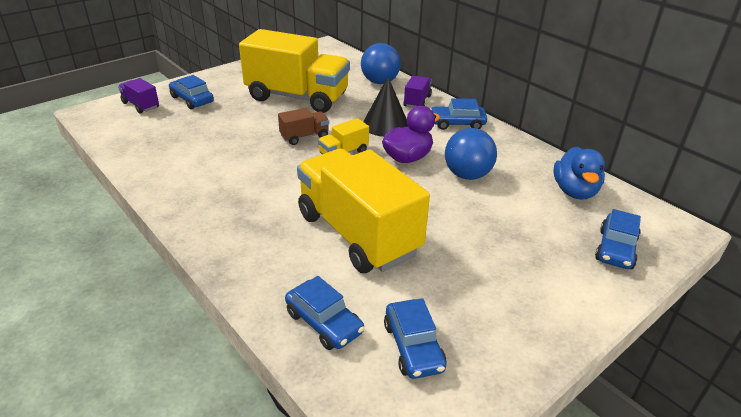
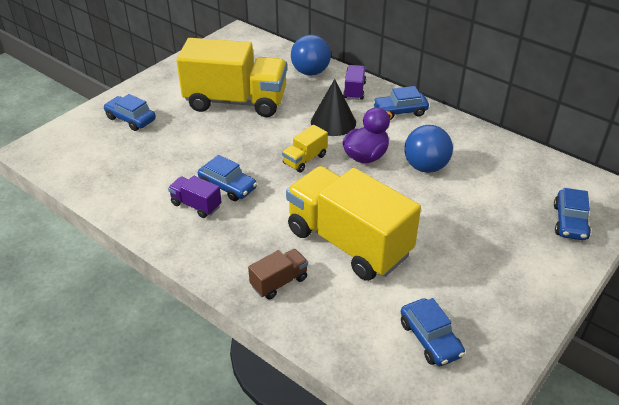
camera: 10 degrees left, 5 degrees up
purple truck [118,78,159,114] -> purple truck moved to [168,176,222,218]
brown truck [278,108,329,145] -> brown truck moved to [248,249,308,299]
blue car [285,276,365,350] -> blue car moved to [198,155,257,201]
blue duck [553,147,605,200] -> none

